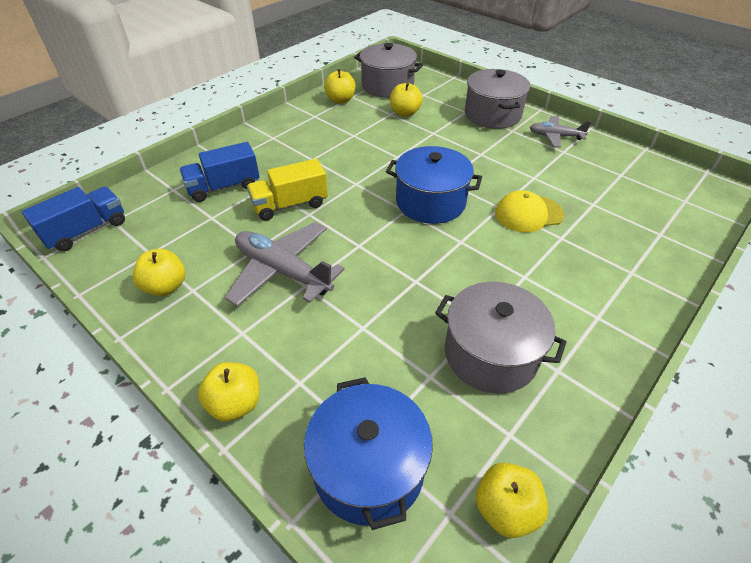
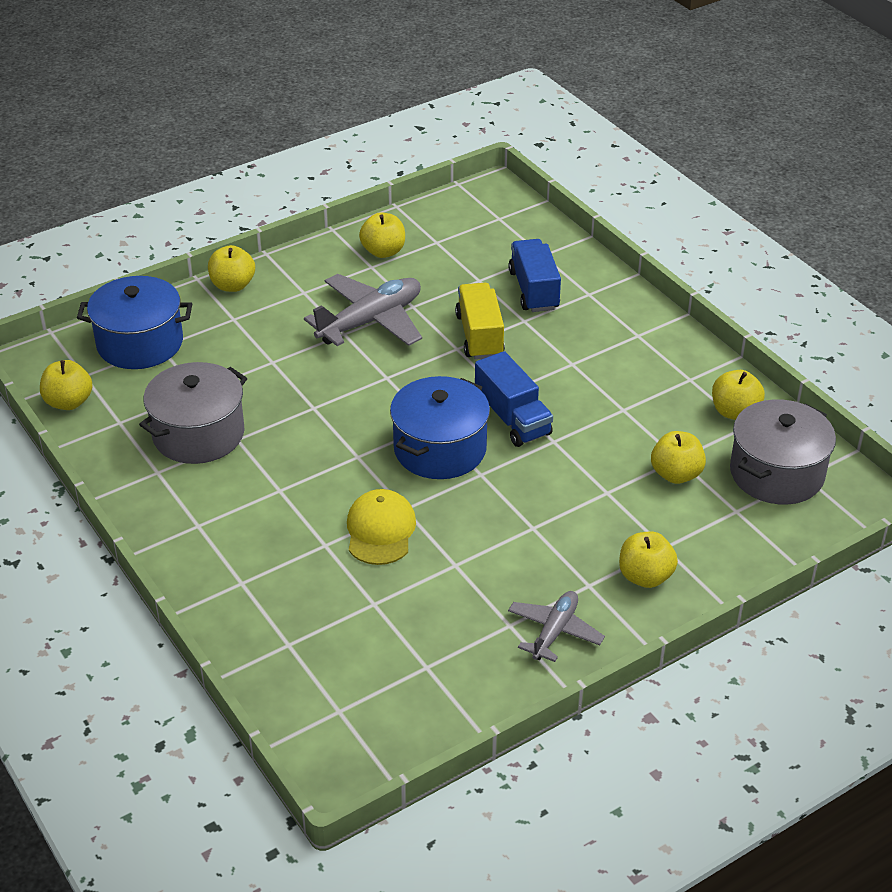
camera: 105 degrees right, 5 degrees down
blue truck [22,187,125,251] -> blue truck moved to [475,351,553,447]
grey pot [465,69,531,129] -> yellow apple [619,532,678,588]

